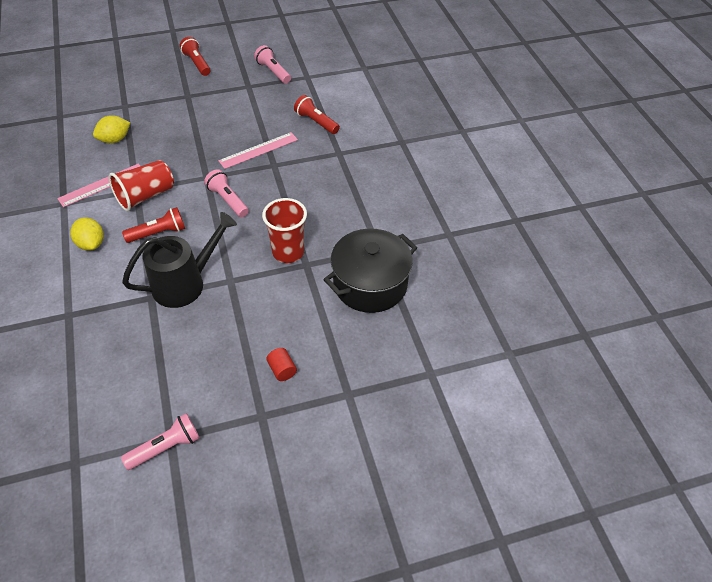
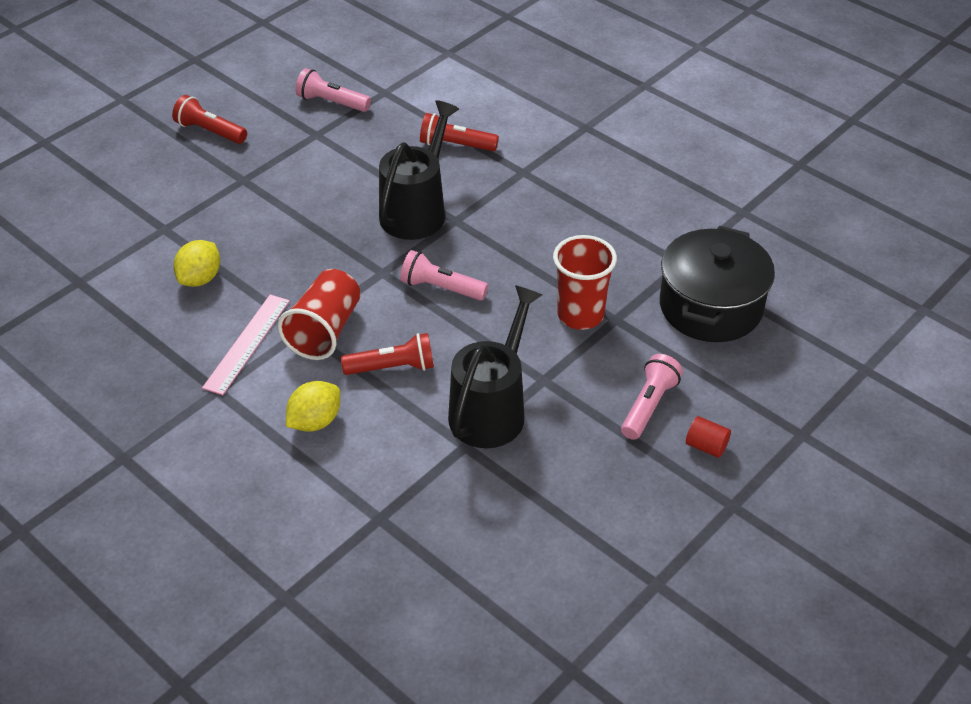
camera: 30 degrees left, 5 degrees down
yellow lemon [70,217,104,251] -> yellow lemon turned 75 degrees counterclockwise [286,381,340,432]
pink flashlight [121,413,200,470] -> pink flashlight moved to [621,354,683,440]
red flashlight [122,207,185,243] -> red flashlight turned 45 degrees clockwise [341,333,434,375]
pink ruler [218,132,298,169] -> black watering can [379,100,459,240]

